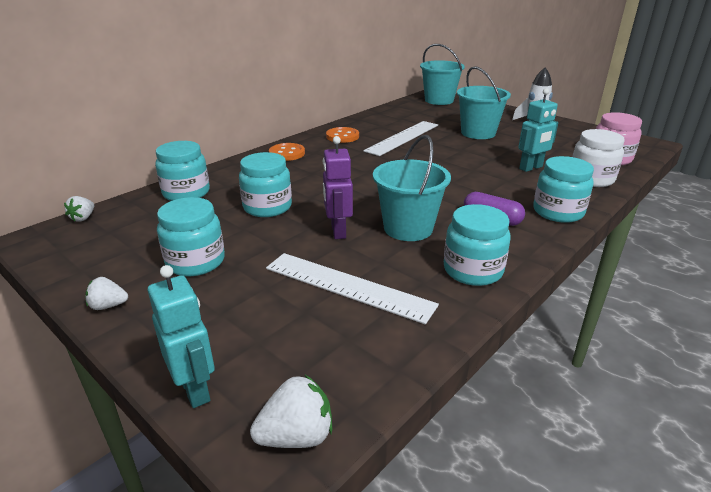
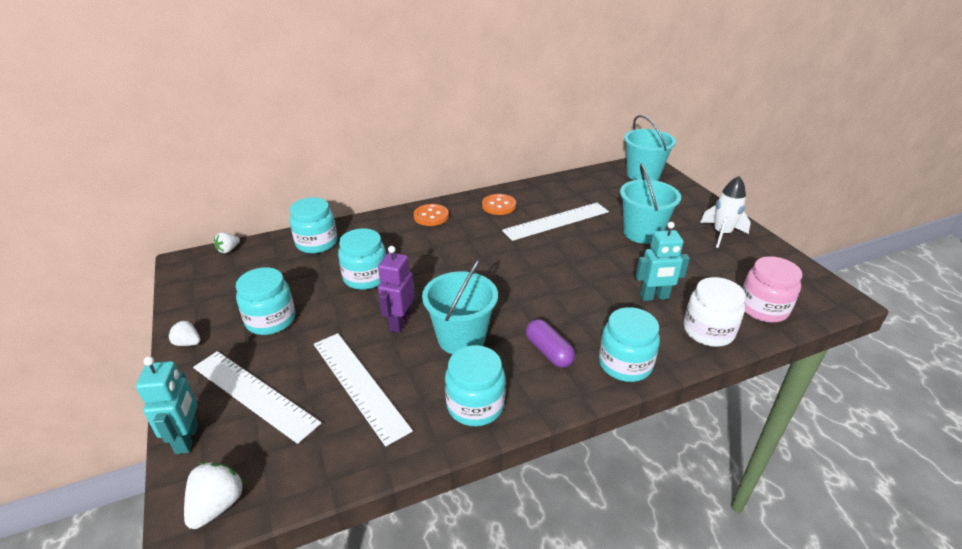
camera: 25 degrees right, 5 degrees up
white strawberry [250,374,332,448] -> white strawberry turned 75 degrees counterclockwise [184,462,245,529]
none -> white ruler [193,351,321,444]

